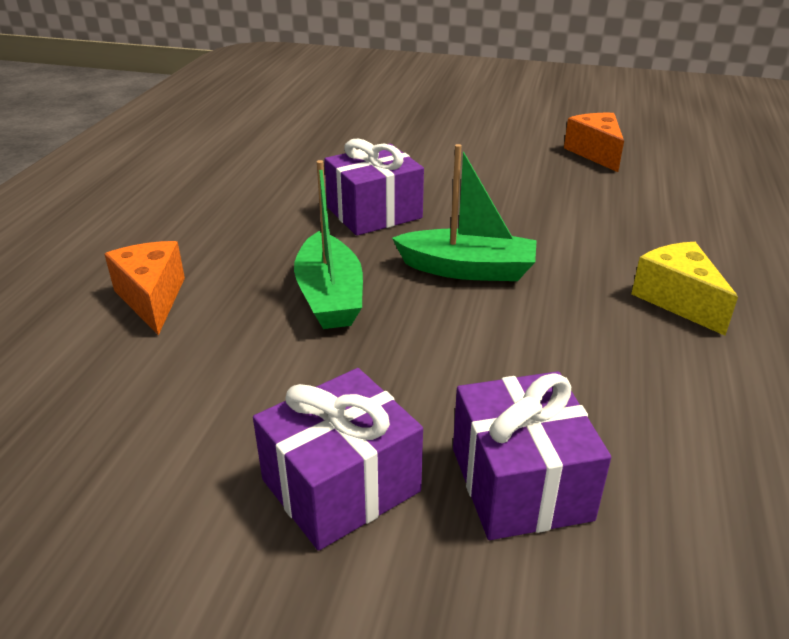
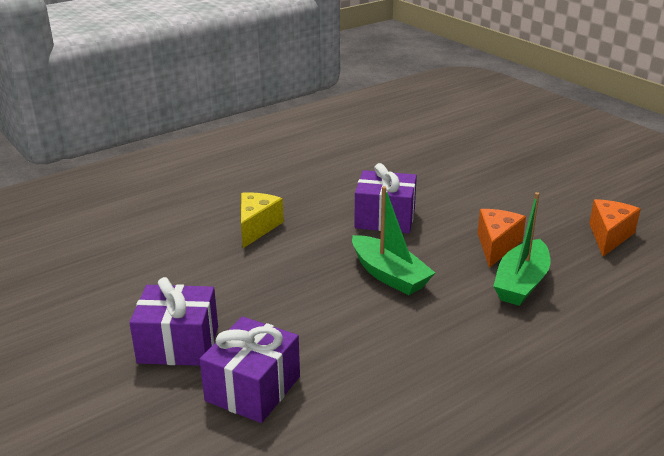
camera: 40 degrees right, 5 degrees down
orange cheese [104,241,185,335] -> orange cheese moved to [478,209,526,268]
green boat [294,160,363,329] -> green boat moved to [493,192,550,306]
yellow cheese [631,242,738,336] -> yellow cheese moved to [241,192,284,248]

